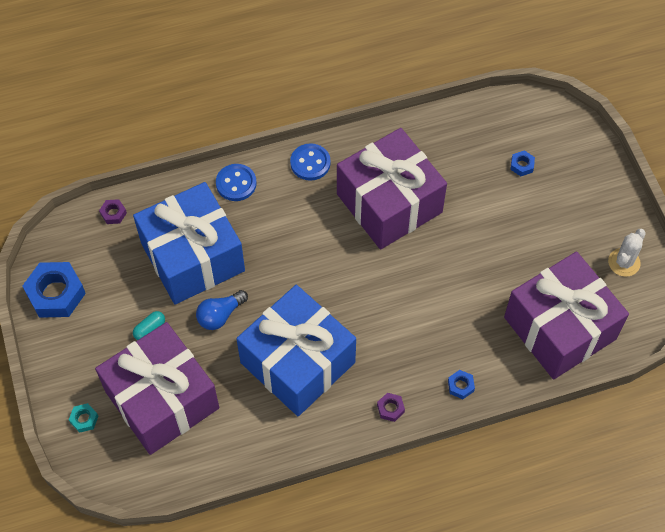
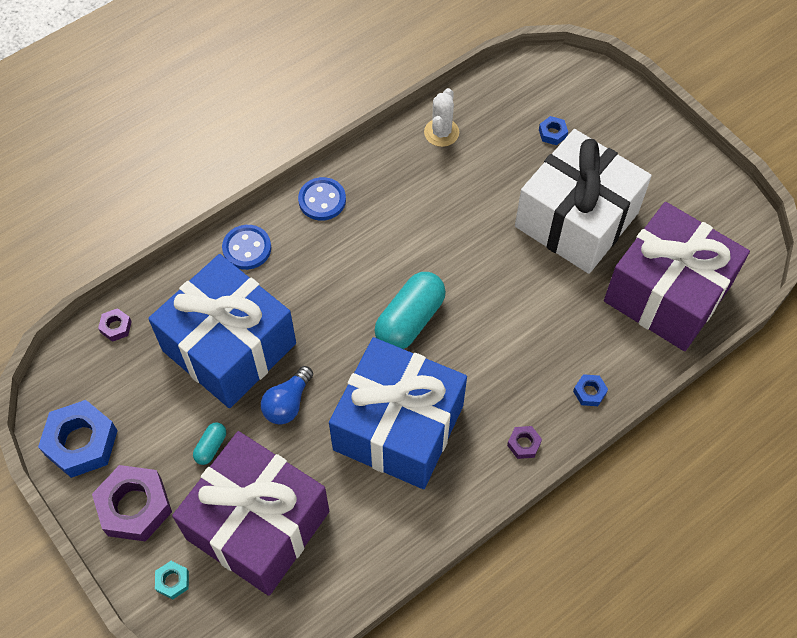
camera: 20 degrees left, 0 degrees up
purple gift [337,128,447,250] -> none
white cactus [608,229,646,277] -> white cactus moved to [424,88,459,147]
none -> purple nut [92,465,172,542]
none -> turquoise capsule [374,272,446,349]
none -> white gift [515,129,652,274]

